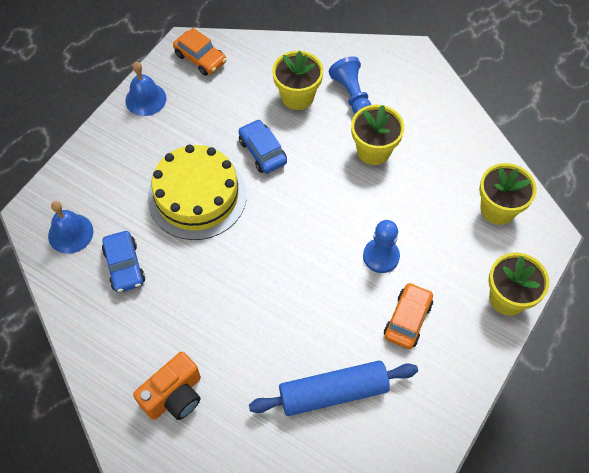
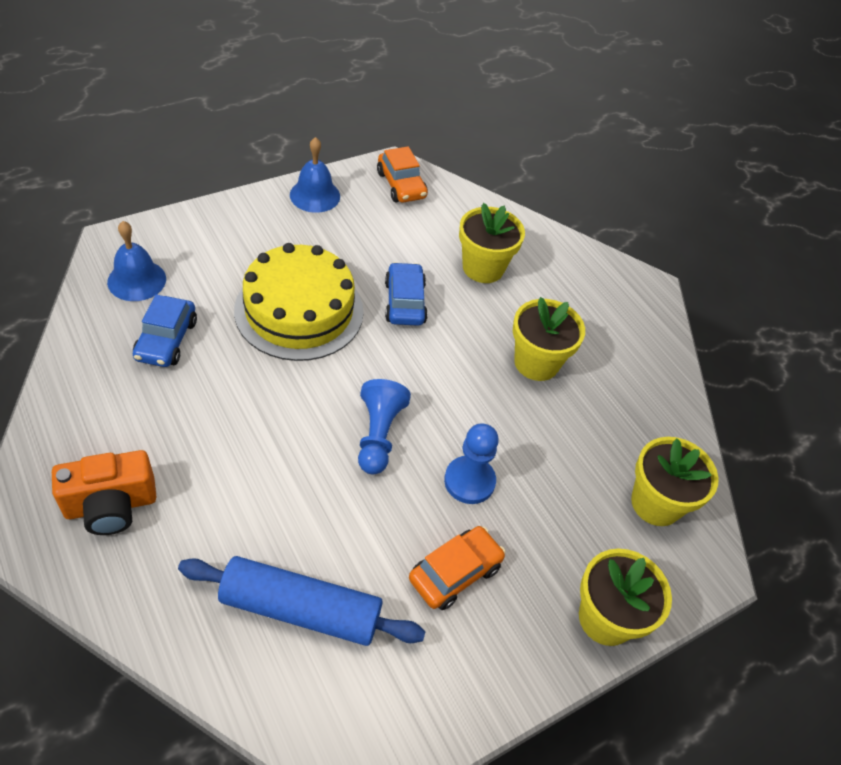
camera: 20 degrees right, 10 degrees down
blue pawn [329,56,371,114] -> blue pawn moved to [358,379,411,475]

